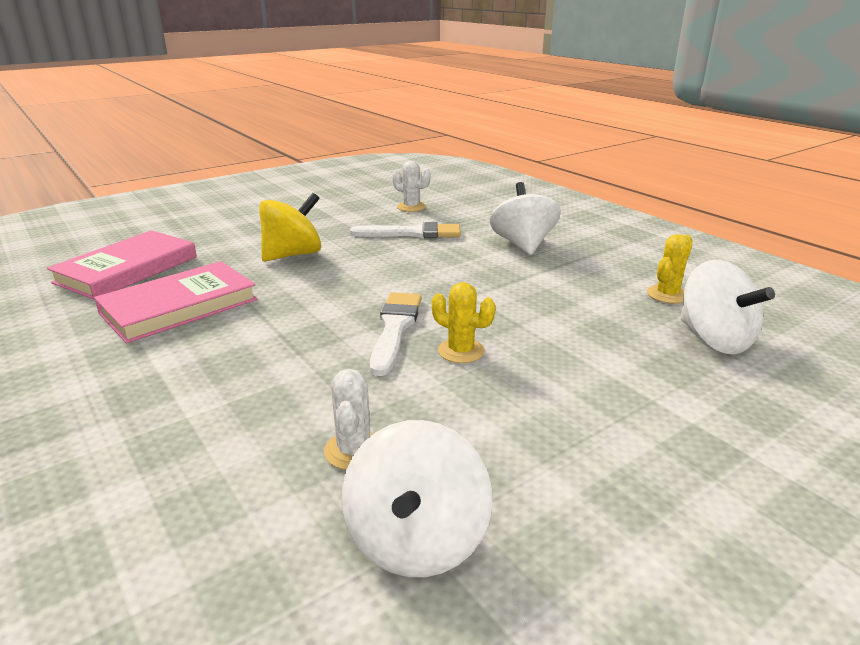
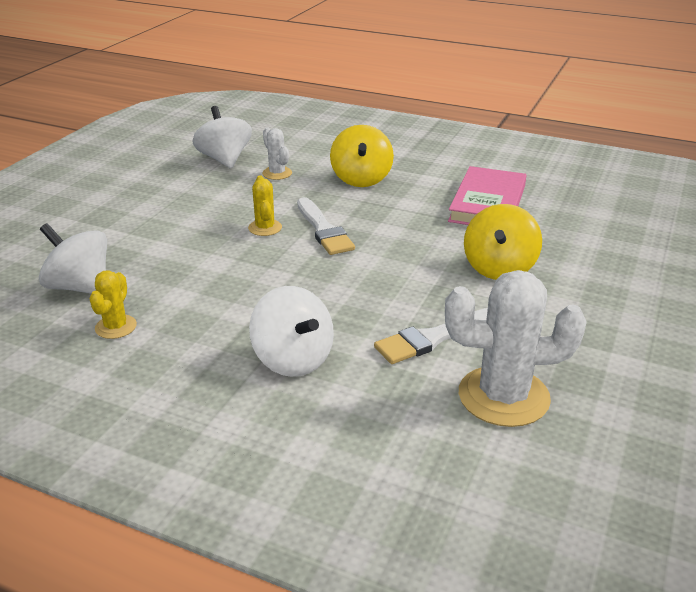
camera: 150 degrees right, 5 degrees up
pink book [47,230,197,300] -> none
white cactus [392,161,431,212] -> white cactus [445,270,587,427], size x1.98
yellow cactus [432,282,495,363] -> yellow cactus turned 75 degrees clockwise [248,175,282,236]
none -> yellow spinning top [330,125,394,187]

